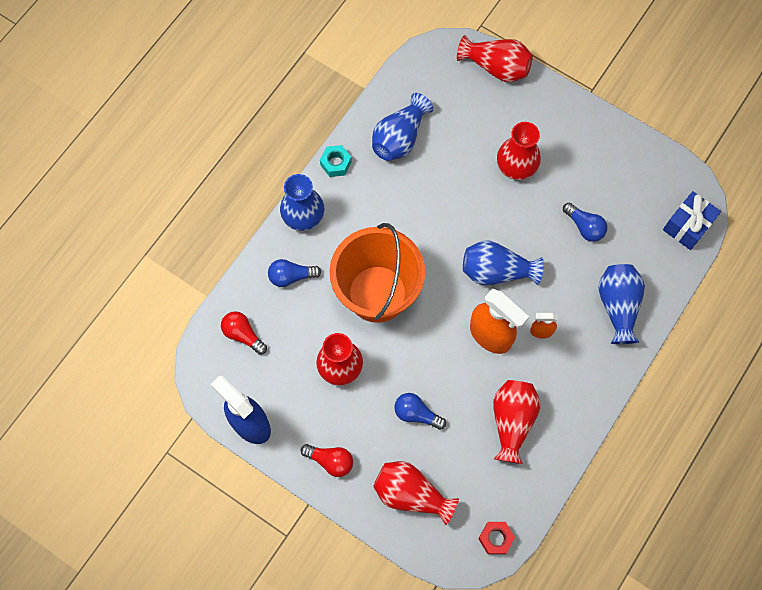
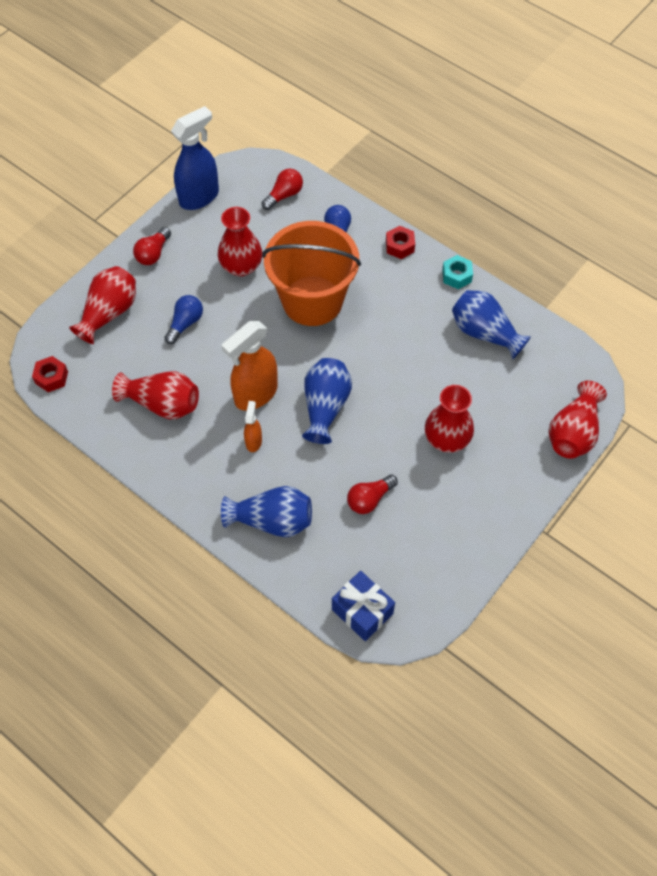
camera: 95 degrees right, 10 degrees down
blue vase [280,174,324,231] -> red nut [386,226,415,259]
blue light bulb [563,203,607,242] -> red light bulb [347,475,398,514]

